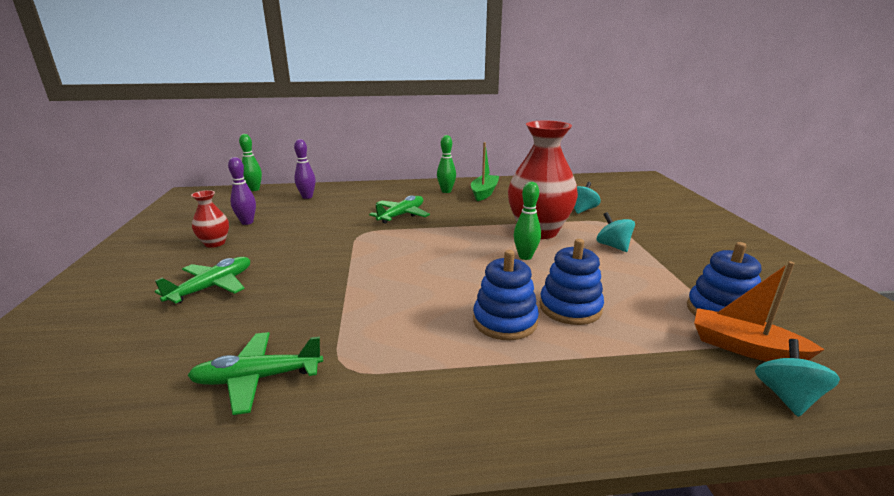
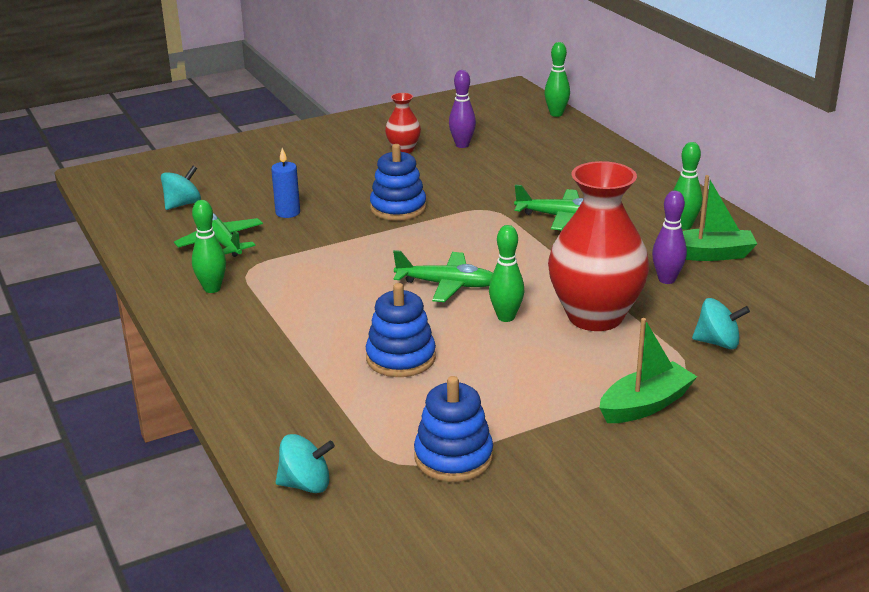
camera: 70 degrees right, 5 degrees up
green plane [155,257,250,304] -> green plane moved to [393,250,493,302]
purple bowling pin [294,139,316,199] -> purple bowling pin moved to [652,191,687,284]
blue stacking toy [473,250,539,340] -> blue stacking toy moved to [370,144,426,221]
turquoise spinning top [597,212,635,252] -> turquoise spinning top moved to [161,166,201,210]
orange boat [694,261,825,361] -> none
none -> green bowling pin [192,200,226,293]
none -> blue candle [271,148,300,218]
none -> green boat [599,318,697,423]

